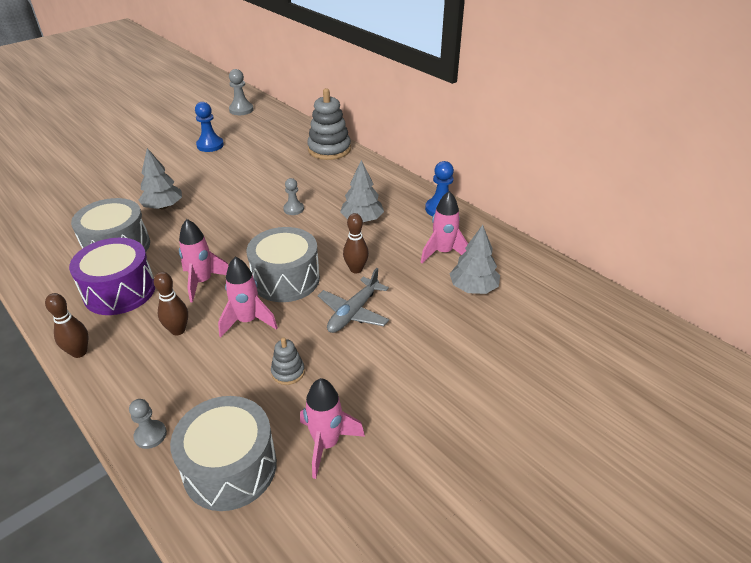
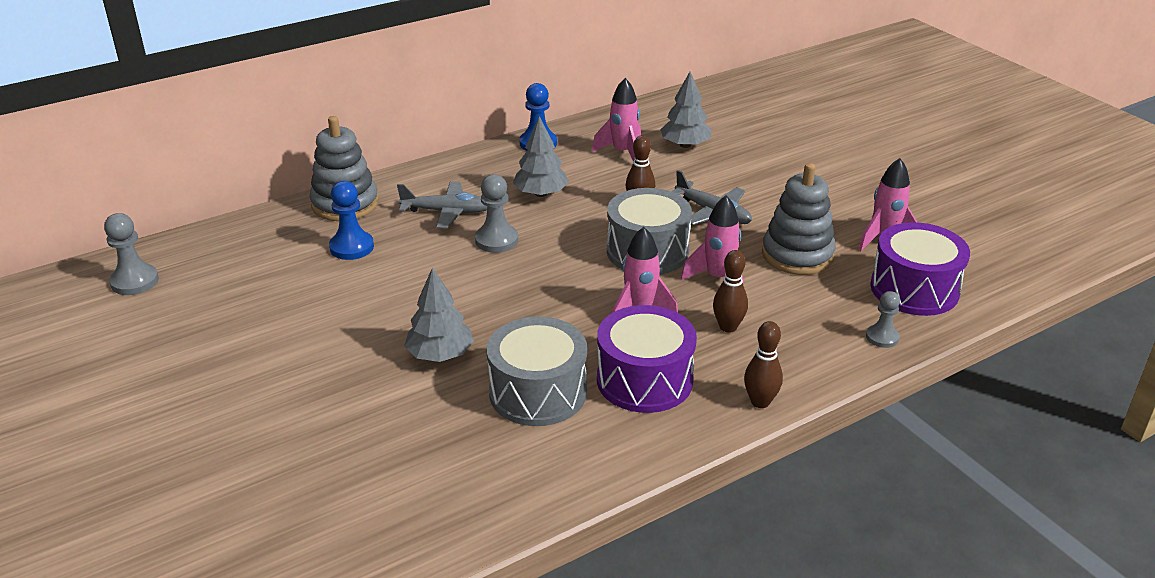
camera: 80 degrees left, 5 degrees down
grey drum [170,396,277,511] -> purple drum [870,222,970,316]
blue pawn [195,102,224,152] -> blue pawn moved to [329,181,374,260]
grey stacking toy [271,337,305,385] -> grey stacking toy [762,163,836,275], size x2.06
grey pawn [283,178,304,215] -> grey pawn [475,174,518,253], size x1.52
none -> grey plane [397,182,487,228]

